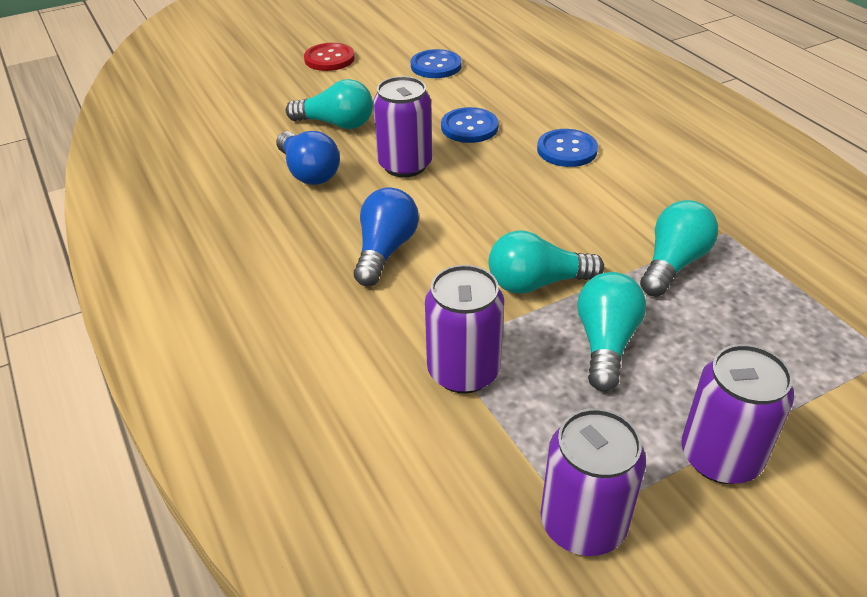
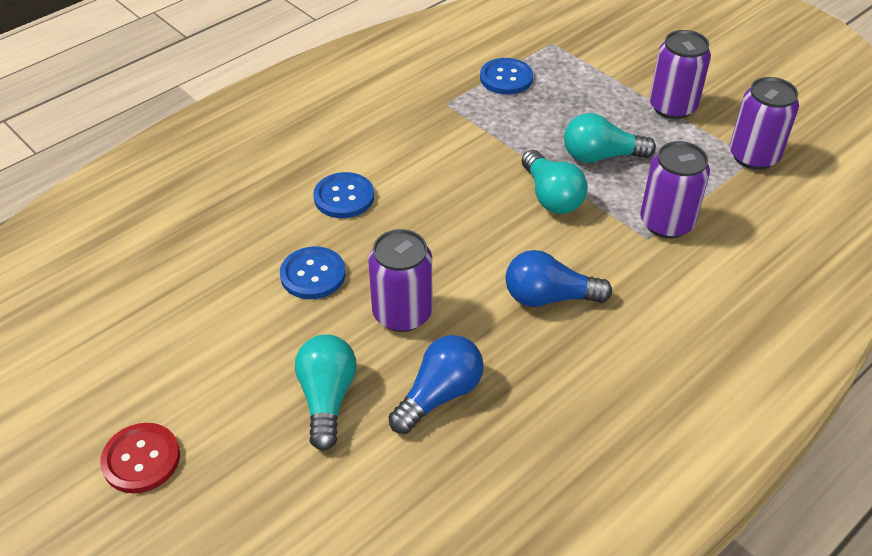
camera: 105 degrees left, 5 degrees up
blue button [411,49,462,78] -> blue button moved to [480,58,533,95]
turquoise light bulb [640,200,718,297] -> none

